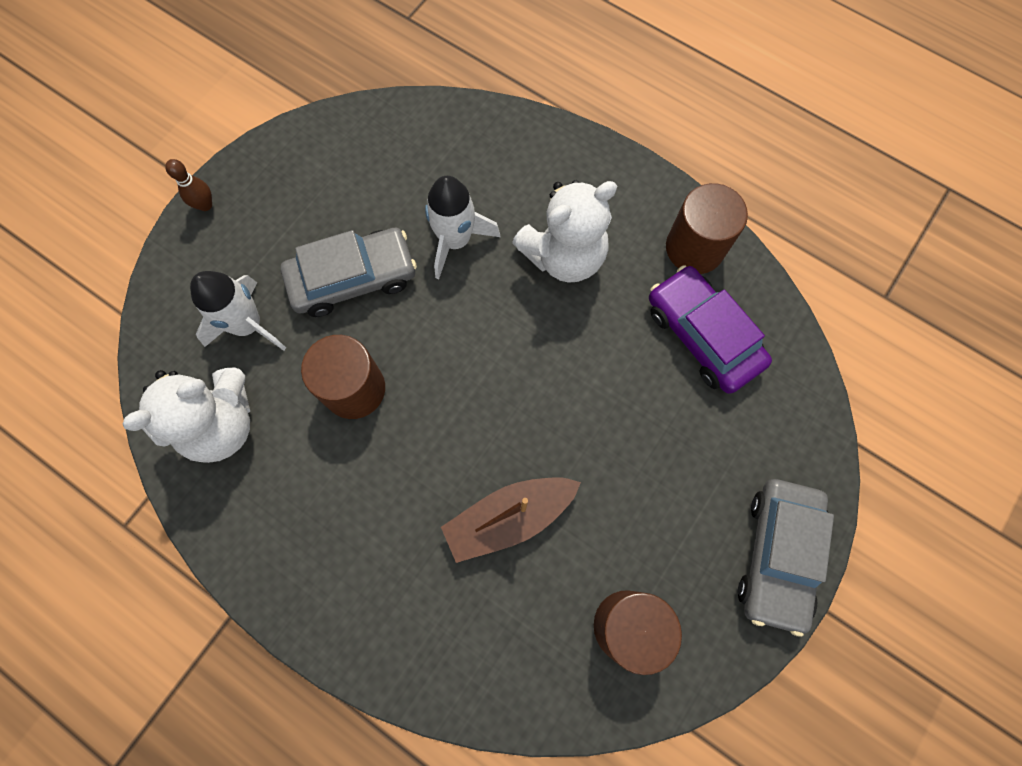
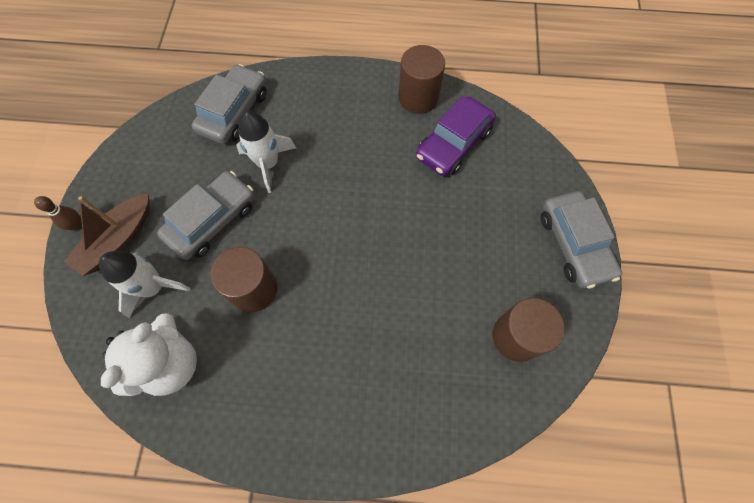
camera: 30 degrees left, 5 degrees down
brown boat [441,477,581,563] -> brown boat moved to [64,193,150,276]
white teddy bear [512,180,617,283] -> none
purple car [649,265,772,394] -> purple car turned 75 degrees counterclockwise [416,96,496,176]
none -> grey car [192,64,267,144]

